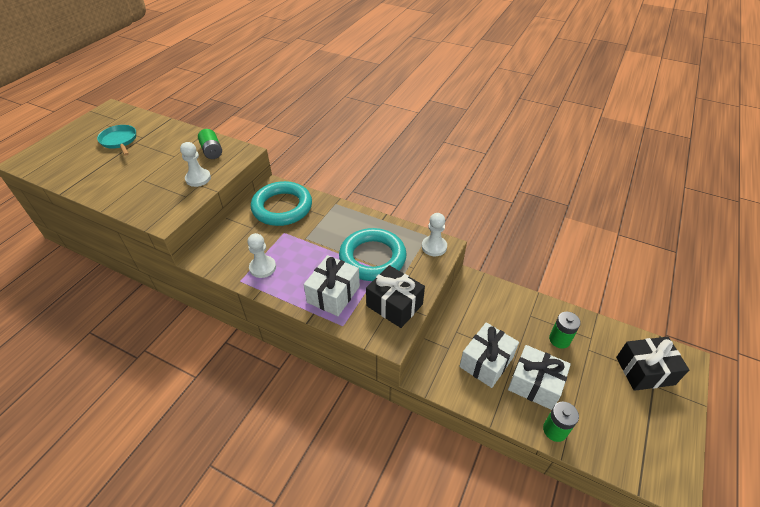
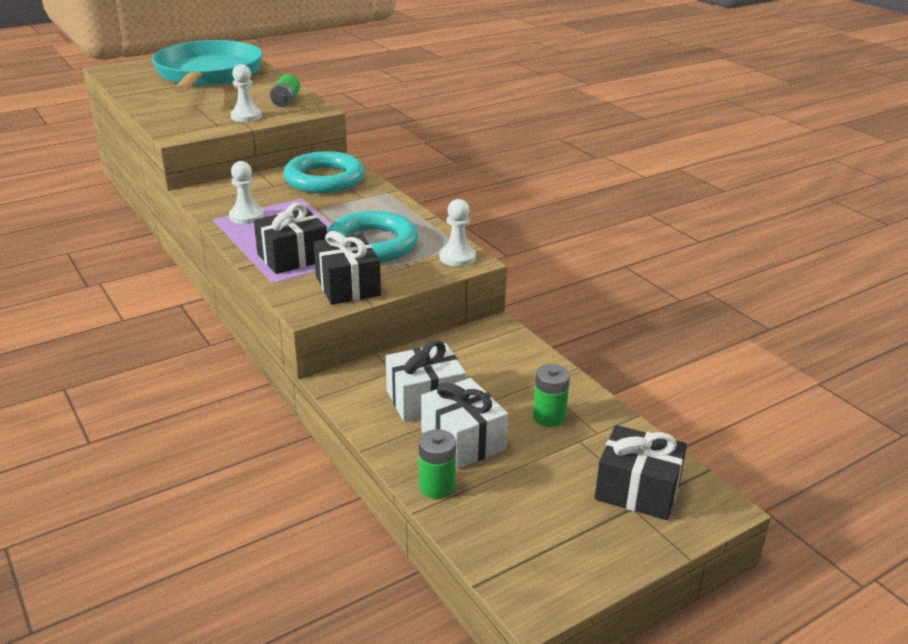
camera: 30 degrees right, 15 degrees down
turquoise pan [97,125,136,156] -> turquoise pan [152,40,263,93], size x2.46
white gift [304,255,360,316] -> black gift [254,203,327,274]

